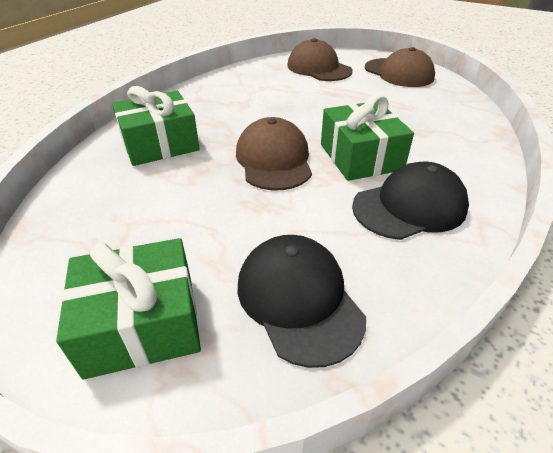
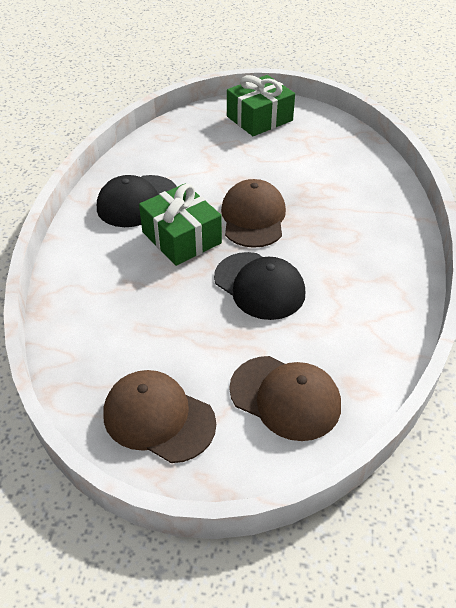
camera: 160 degrees right, 5 degrees up
green gift [112,86,200,166] -> none
brown cap [236,117,312,190] -> brown cap turned 150 degrees counterclockwise [221,179,286,248]
black cap [238,235,366,368] -> black cap moved to [214,252,305,320]

